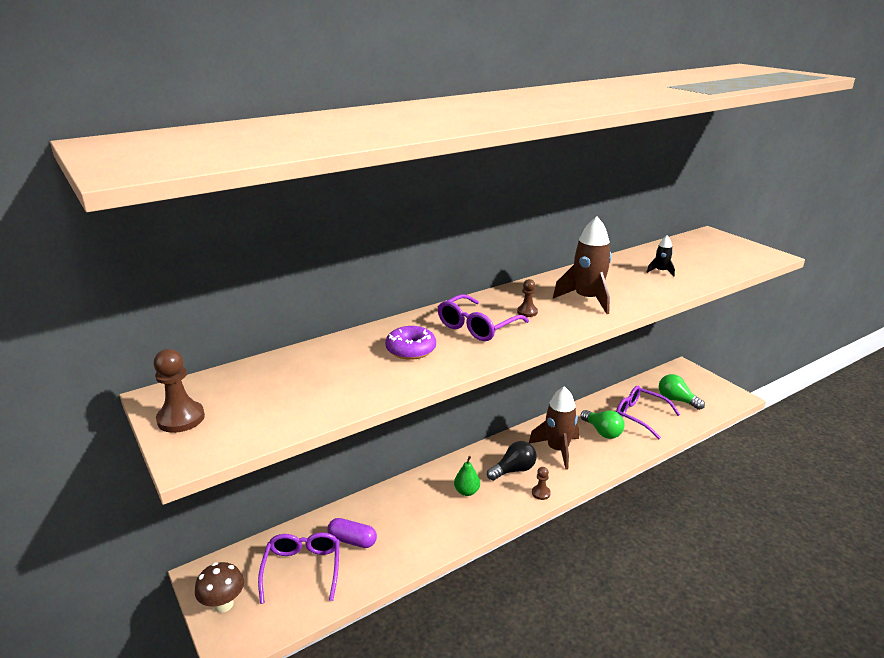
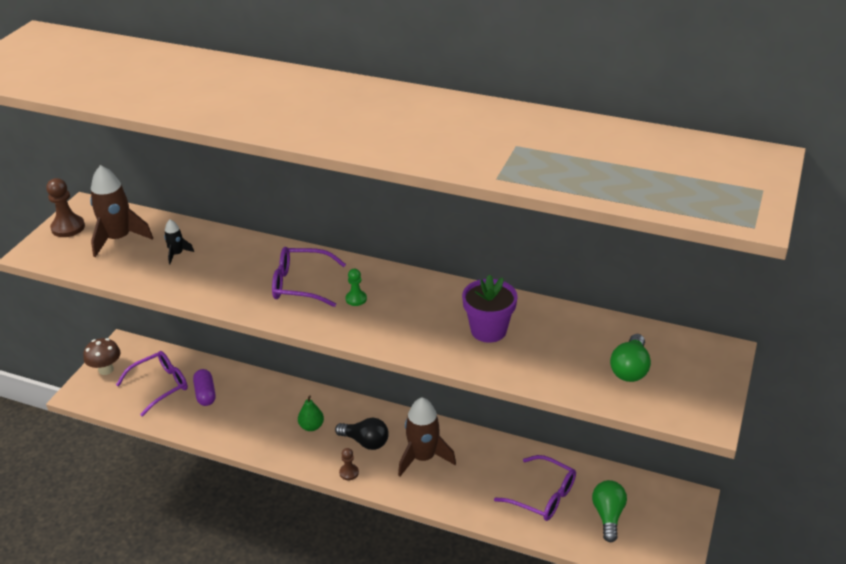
camera: 55 degrees right, 10 degrees up
purple donut [385,326,436,360] -> none
brown pawn [517,279,538,317] -> green pawn [346,269,367,306]
brown rocket [553,216,612,314] -> brown rocket moved to [90,165,153,257]
green light bulb [580,410,624,439] -> green light bulb moved to [610,334,651,382]
purple glasses [616,386,680,440] -> purple glasses turned 120 degrees clockwise [494,455,576,521]
black rocket [647,235,675,276] -> black rocket moved to [164,219,194,264]
none -> purple flower pot [462,274,517,343]

